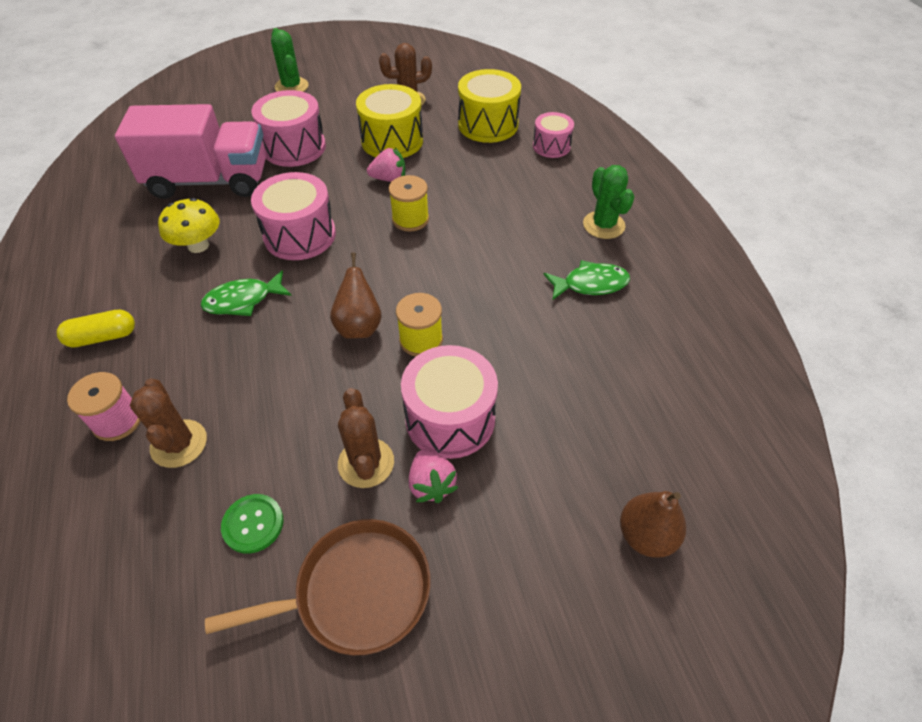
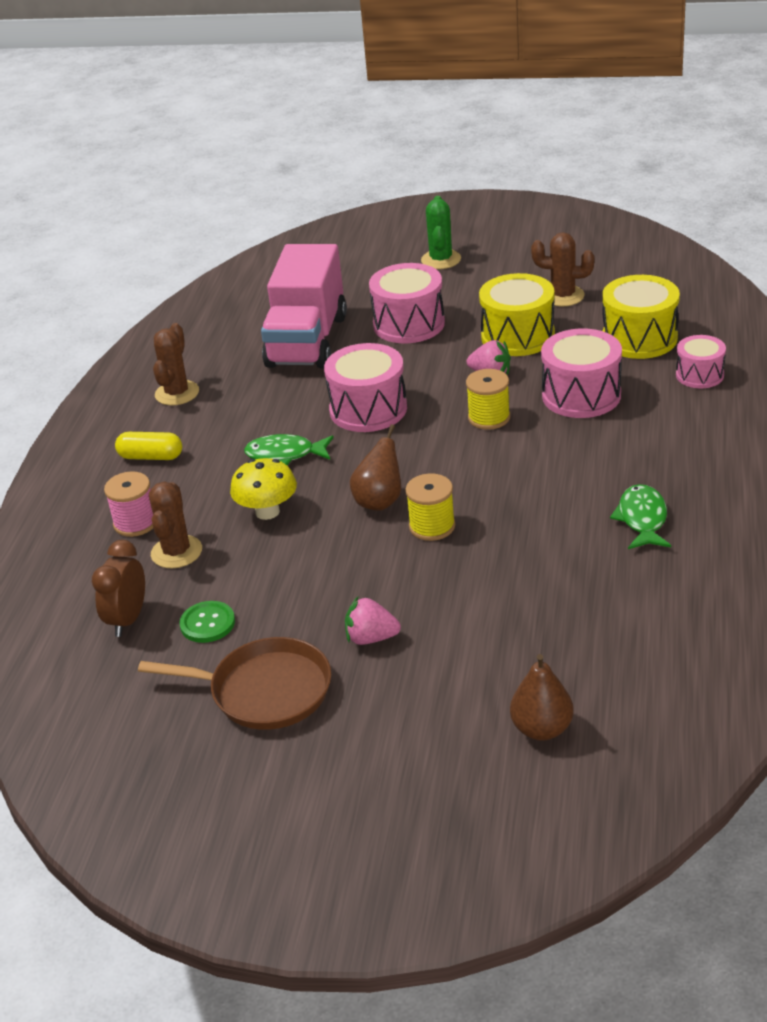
camera: 30 degrees right, 15 degrees down
pink truck [115,104,266,199] -> pink truck turned 75 degrees clockwise [261,244,347,369]
yellow mushroom [158,198,219,253] -> yellow mushroom moved to [230,458,297,520]
brown cactus [338,388,394,488] -> brown cactus moved to [153,323,199,405]
pink drum [401,345,498,459] -> pink drum moved to [541,329,622,418]
pink strawberry [409,450,458,503] -> pink strawberry turned 90 degrees clockwise [345,597,401,645]
green fish [543,260,630,300] -> green fish turned 105 degrees counterclockwise [610,484,671,549]
green cactus [583,165,634,239] -> none
none -> brown clock [92,540,145,637]

